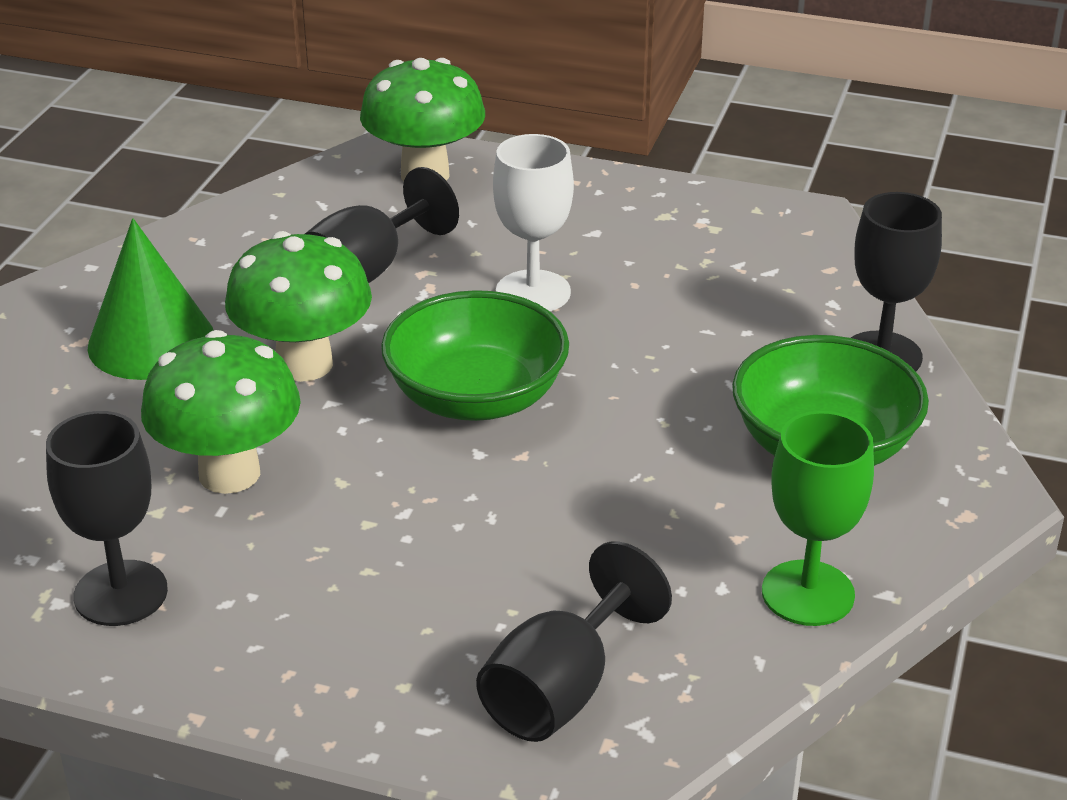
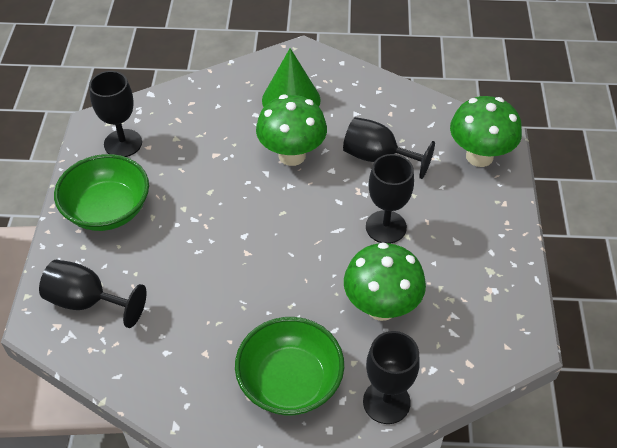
camera: 75 degrees right, 15 degrees up
green mushroom [141,330,301,494] -> green mushroom moved to [344,242,426,321]
green bowl [381,290,569,421] -> green bowl moved to [54,154,149,231]
white goblet [493,134,574,311] -> black goblet [366,154,414,244]
green goblet [762,411,874,626] -> none

